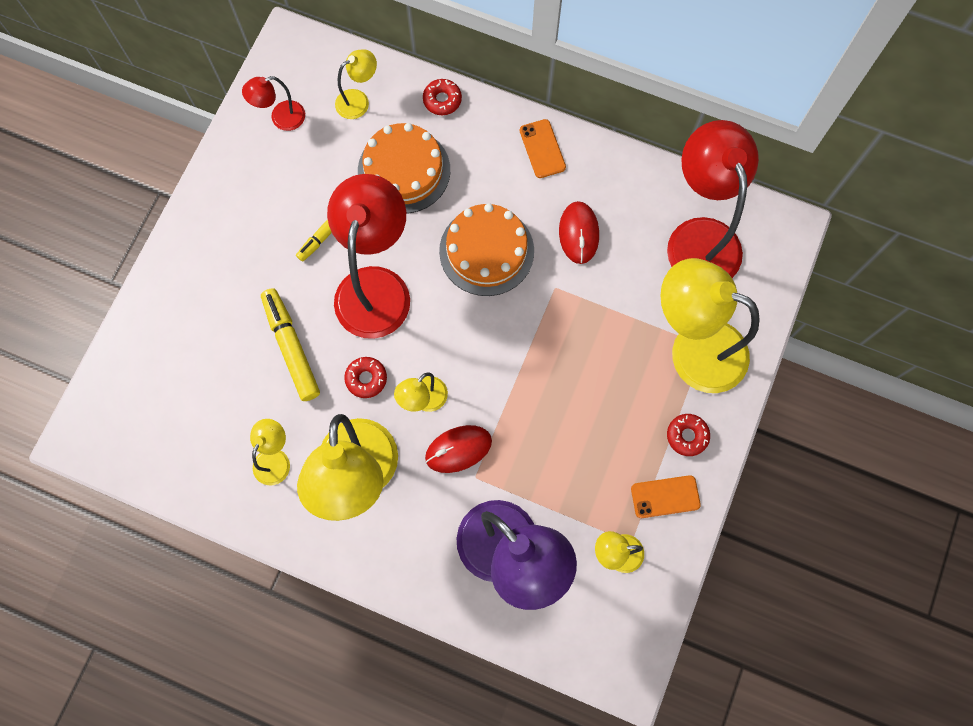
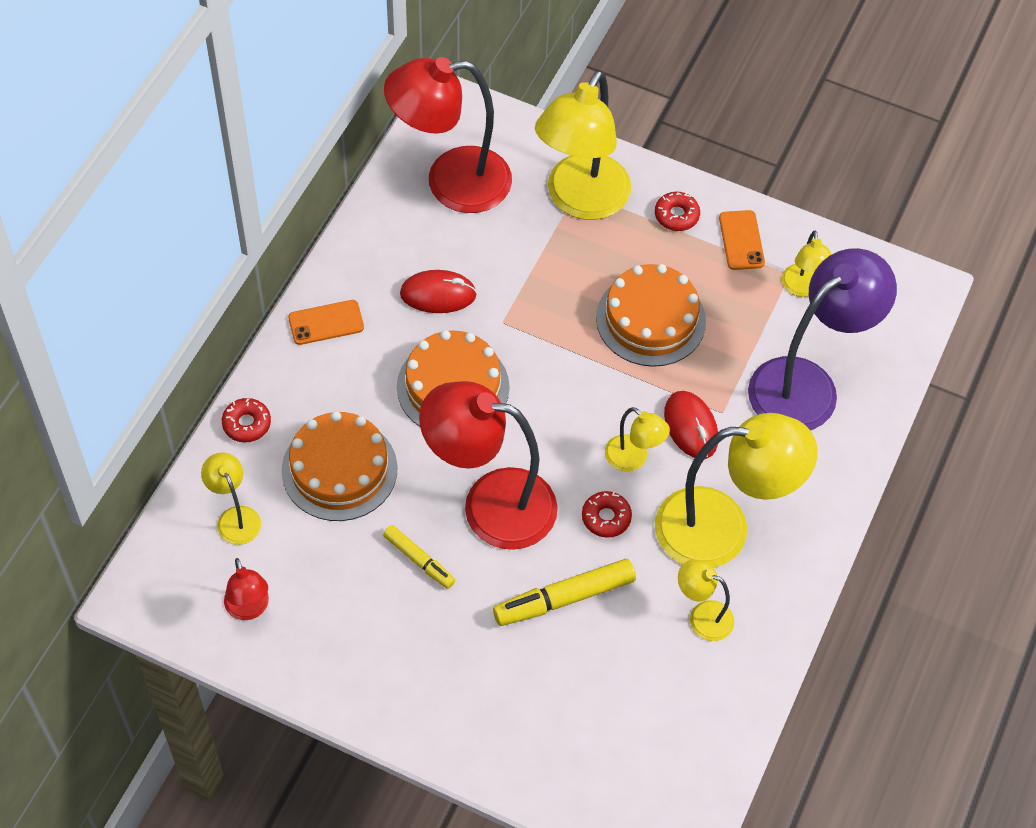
camera: 90 degrees left, 15 degrees down
none -> orange cake [596,264,706,367]

